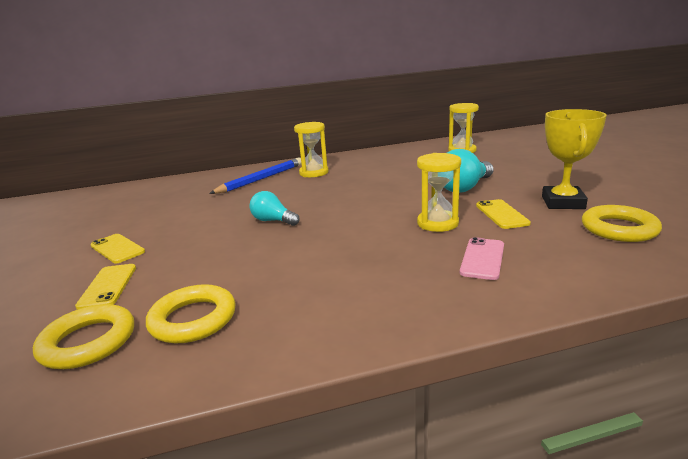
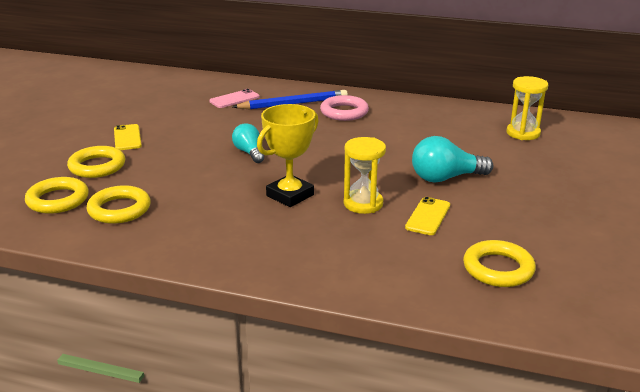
camera: 30 degrees right, 5 degrees up
yellow phone [75,264,136,310] -> yellow ring [67,146,125,178]
yellow hourglass [294,122,329,177] -> pink ring [320,95,369,121]
pink phone [460,237,504,280] -> pink phone moved to [209,89,259,108]
yellow trophy [542,109,607,209] -> yellow trophy moved to [257,104,319,207]

